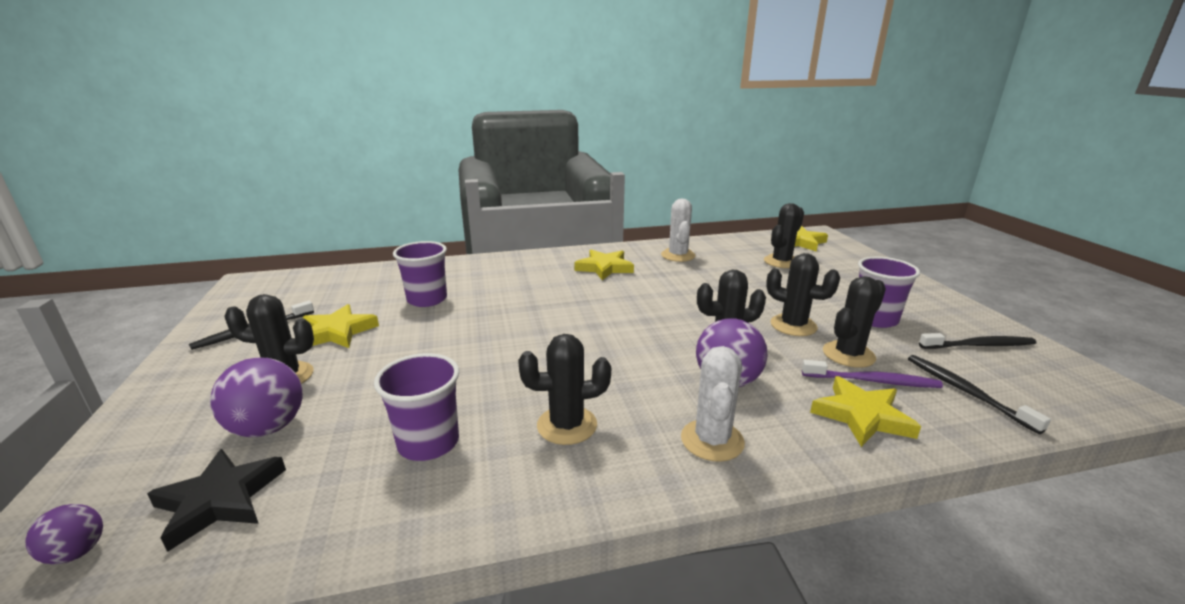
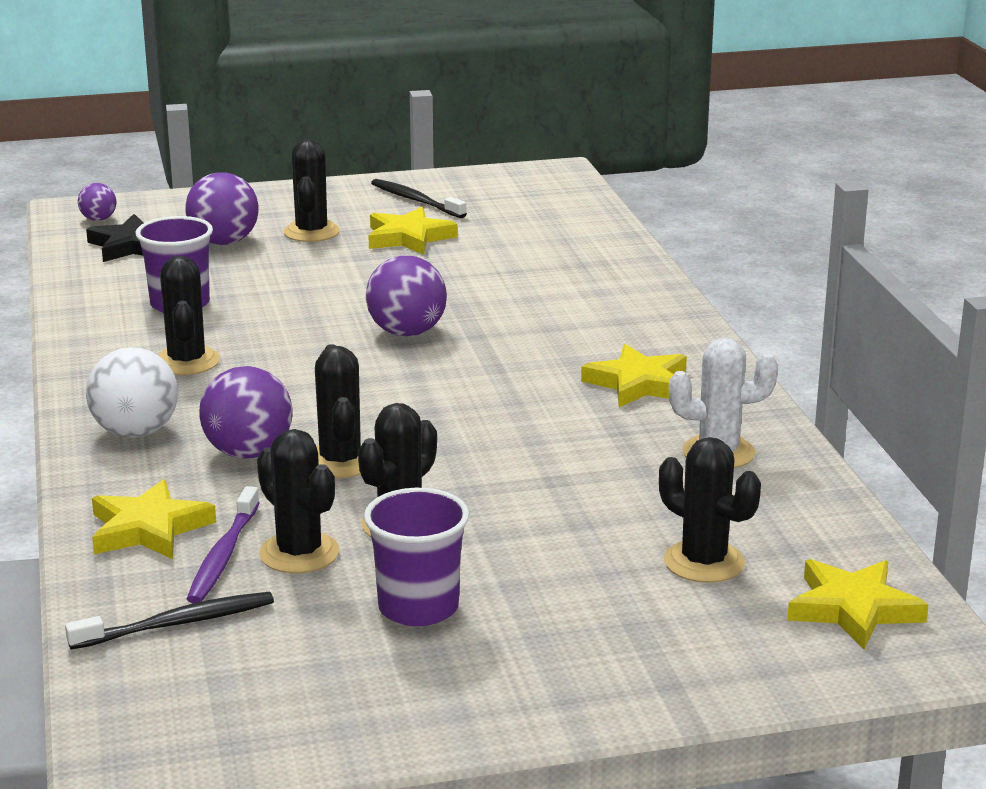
camera: 90 degrees right, 0 degrees up
purple cup [393,241,447,307] -> none
white cactus [681,346,745,462] -> white ball [86,347,178,438]
black toothbrush [919,333,1036,349] -> none
none -> purple ball [366,255,447,336]

